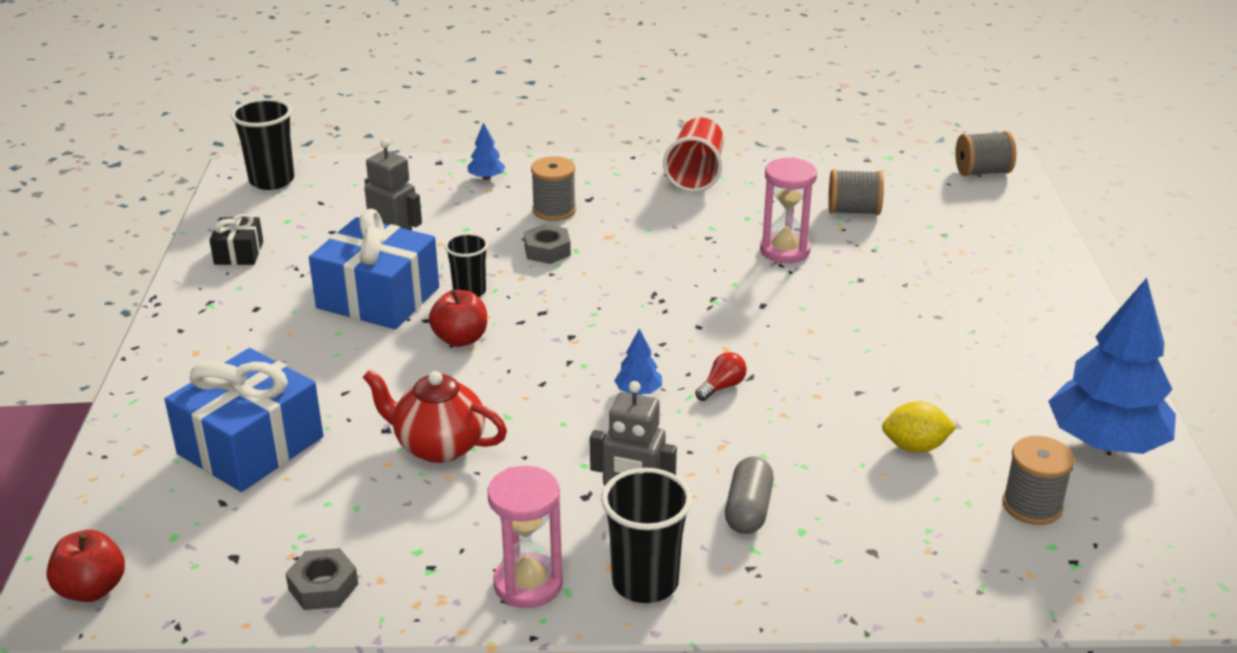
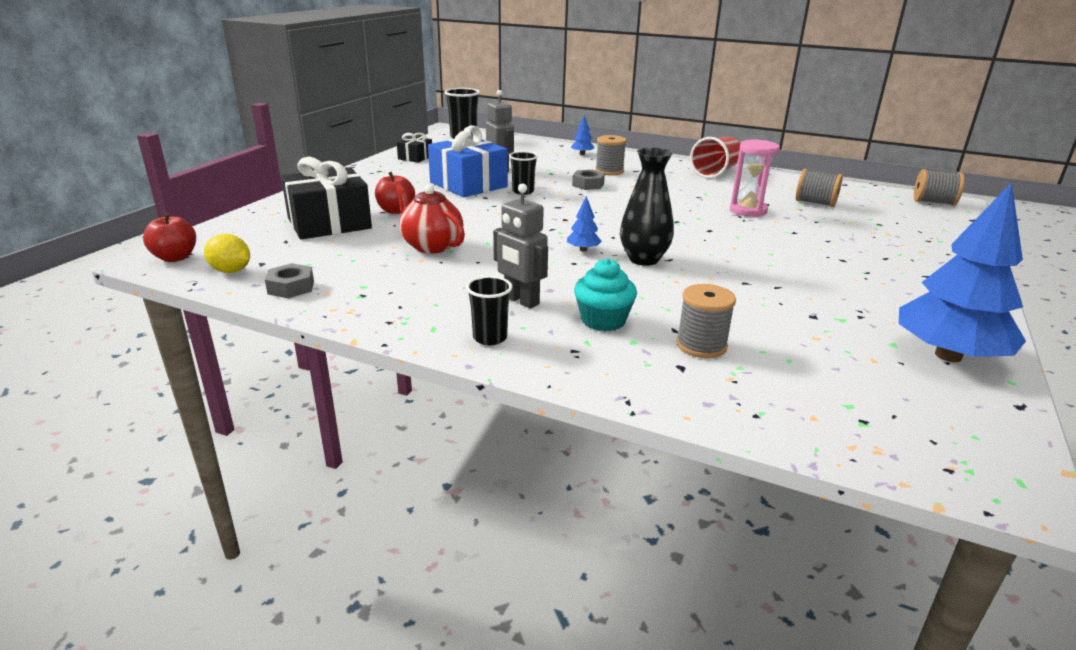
camera: 25 degrees right, 5 degrees down
blue gift [165,348,323,492] -> black gift [281,157,372,239]
red apple [429,290,487,347] -> red apple moved to [375,172,415,214]
pink hourglass [487,466,563,608] -> none
black cup [601,468,692,603] -> black cup [466,276,512,345], size x0.65
red light bulb [695,352,747,401] -> black vase [620,147,674,266]
grey capsule [725,457,774,534] -> turquoise cupcake [574,259,637,331]
yellow lemon [882,401,956,453] -> yellow lemon moved to [204,234,250,273]
grey spool [1002,436,1075,525] -> grey spool moved to [676,284,736,358]

